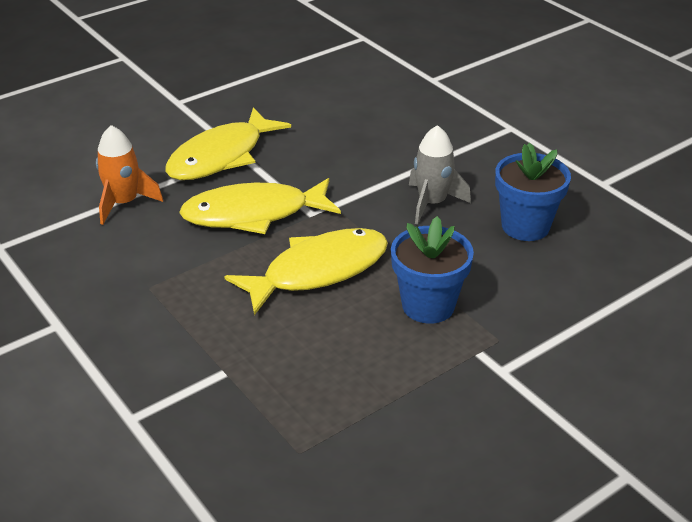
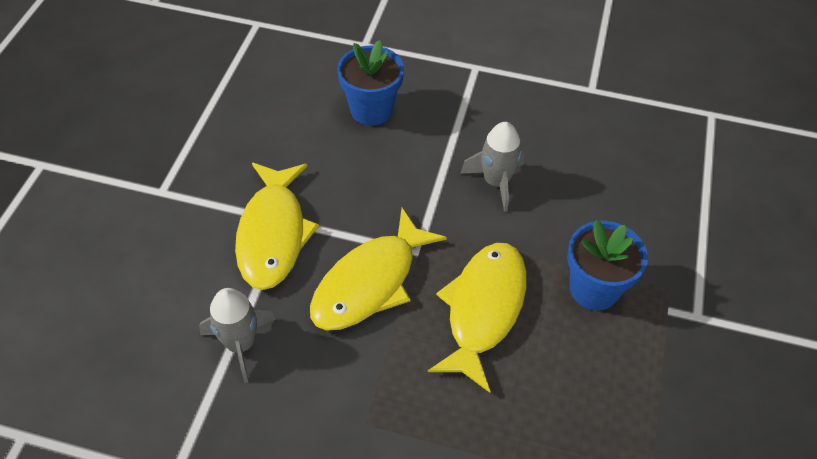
camera: 40 degrees left, 15 degrees up
orange rocket [96,125,163,225] -> grey rocket [199,288,276,383]
blue flower pot [495,143,571,241] -> blue flower pot moved to [337,40,404,126]

